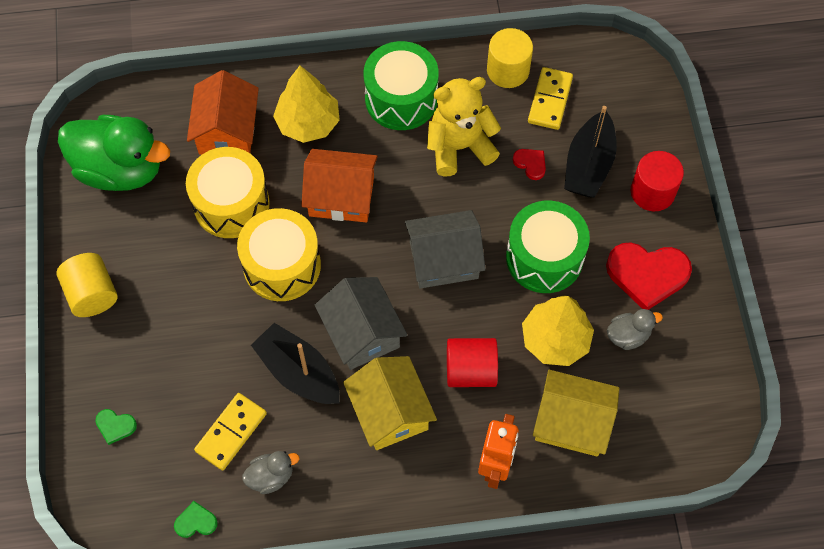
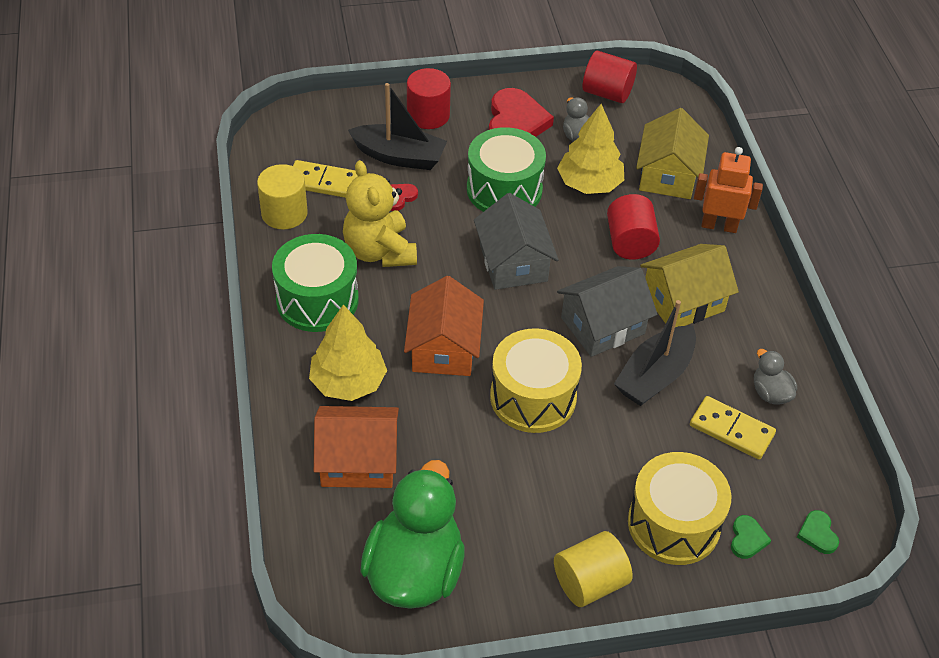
camera: 95 degrees left, 15 degrees down
green heart [174,501,218,538] -> green heart moved to [797,510,839,554]
yellow drum [186,147,270,238] -> yellow drum moved to [628,452,732,565]
none -> red cylinder [583,51,637,103]

